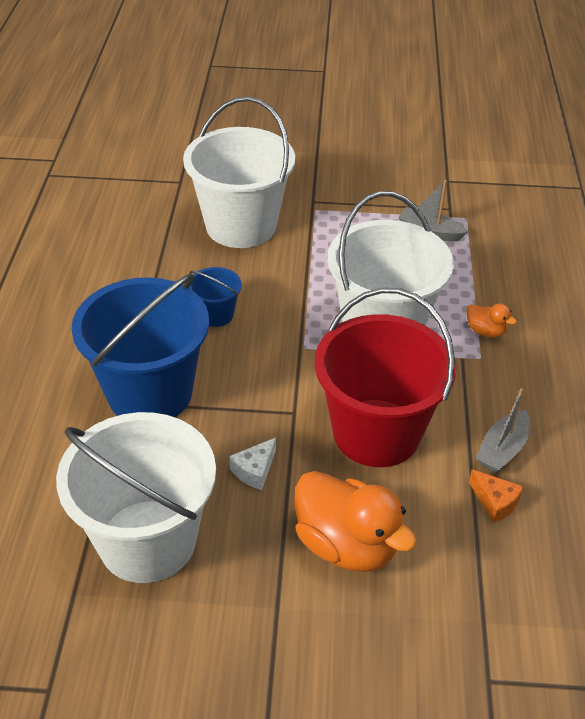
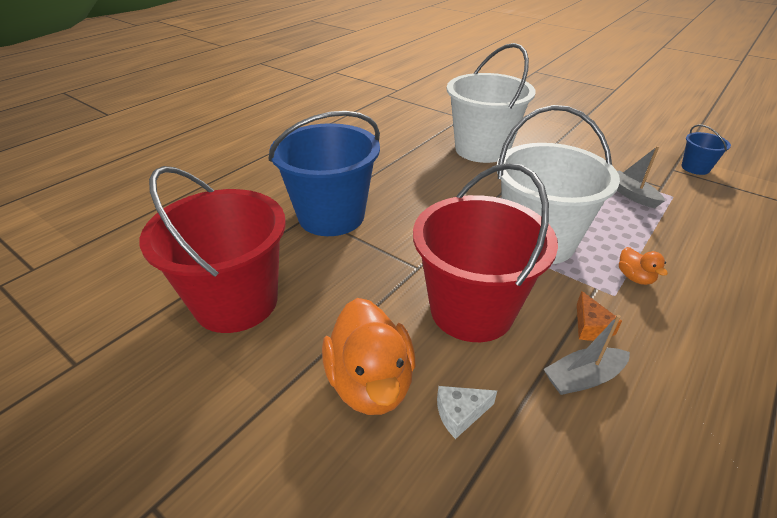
camera: 35 degrees right, 5 degrees down
white bucket [56,412,216,583] -> red bucket [140,166,286,333]
blue bucket [189,267,242,327] -> blue bucket moved to [682,124,731,175]
white cheese [229,438,276,490] -> white cheese moved to [437,386,497,439]
orange cheese [469,469,524,523] -> orange cheese moved to [577,291,622,340]

